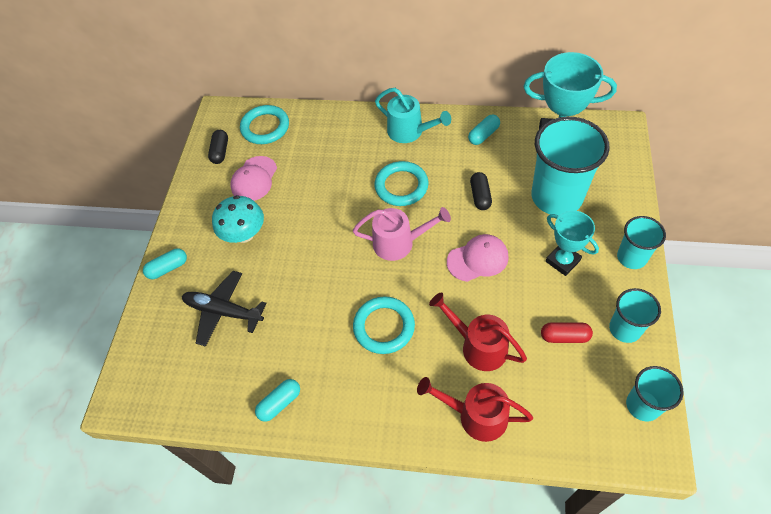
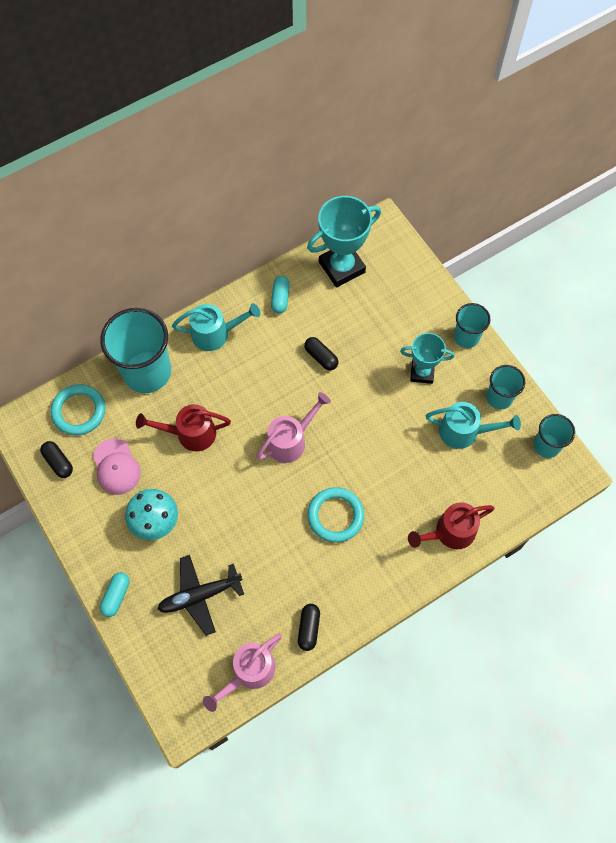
camera: 45 degrees left, 10 degrees up
turquoise capsule [255,379,300,422] -> black capsule [298,604,320,651]
turquoise ring [375,161,429,206] -> none
red watering can [429,293,527,371] -> red watering can moved to [136,404,231,451]
pink cap [447,234,509,282] -> none
turquoise cup [532,117,610,215] -> turquoise cup moved to [100,308,171,393]
red capsule [541,322,593,343] -> turquoise watering can [426,402,521,449]
none -> pink watering can [203,633,282,712]

